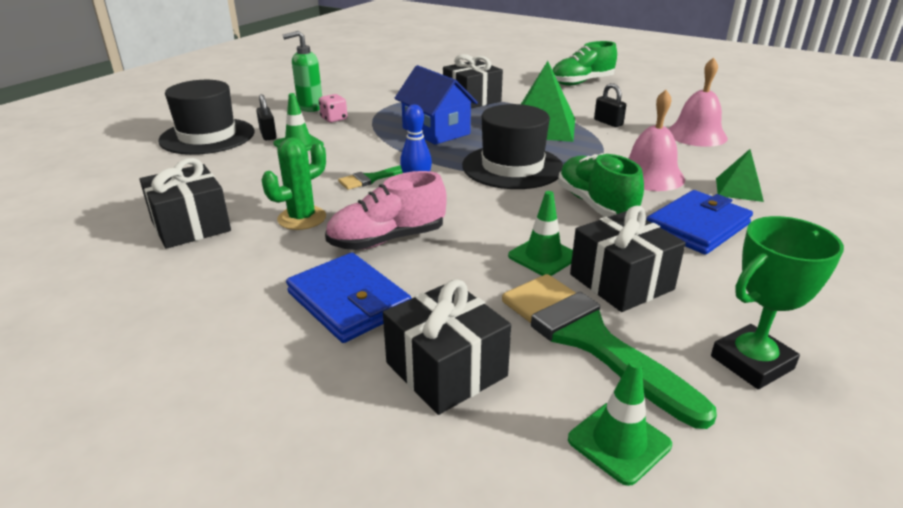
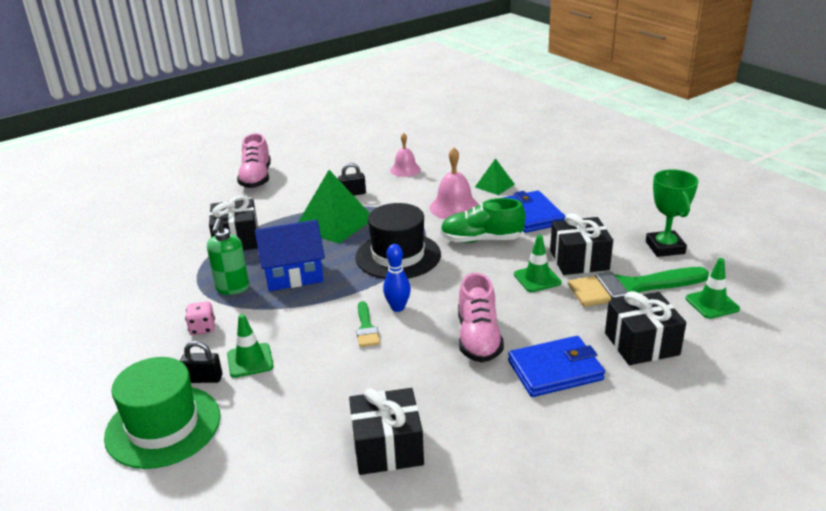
camera: 65 degrees left, 0 degrees up
black hat [158,80,254,155] -> green hat [104,357,220,469]
green cactus [262,137,326,230] -> none
green soap dispenser [283,31,322,112] -> green soap dispenser moved to [207,218,249,295]
green shoe [553,41,617,86] -> pink shoe [237,133,271,188]
pink bell [668,57,728,147] -> pink bell [390,133,421,177], size x0.67

